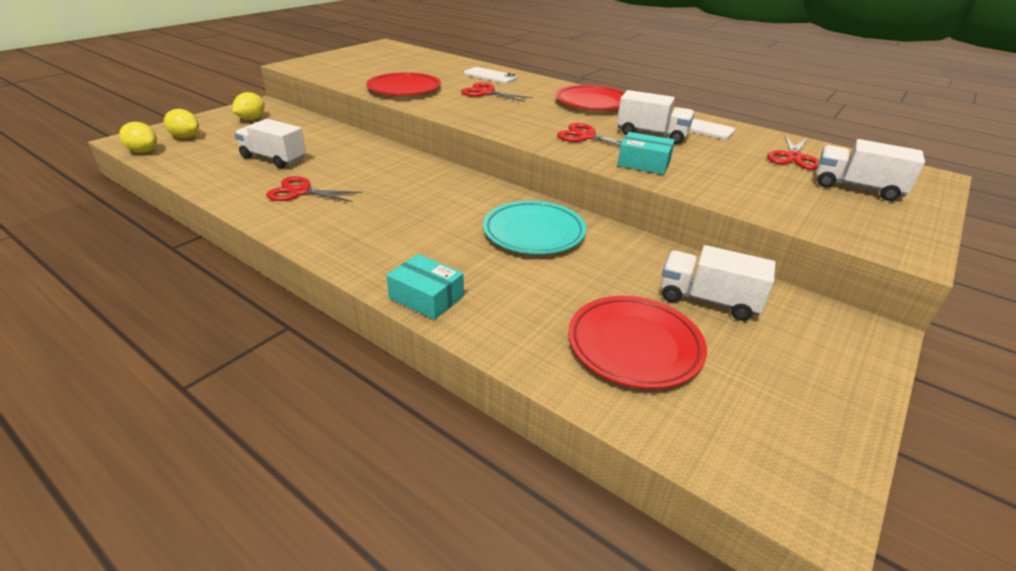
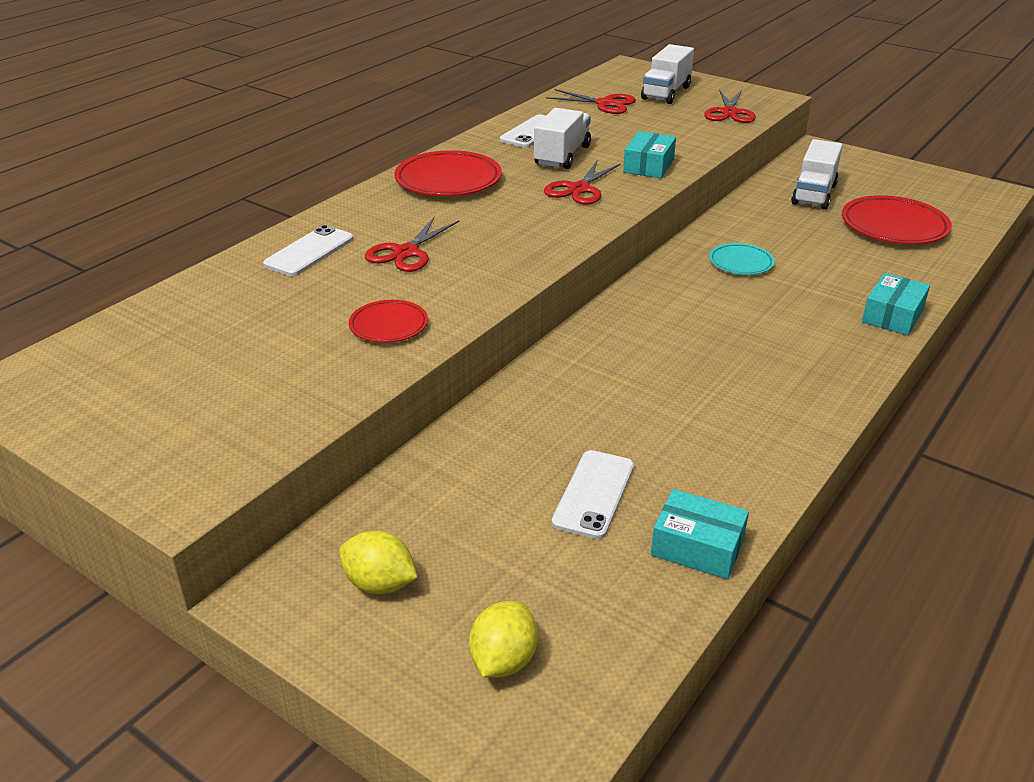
camera: 90 degrees left, 0 degrees up
yellow lemon [119,122,157,153] -> none
white truck [234,119,306,168] -> white phone [552,450,634,539]
red scissors [266,176,362,202] -> red scissors moved to [704,90,756,123]
red plate [366,72,441,96] -> red plate [349,300,428,343], size x0.58
turquoise plate [483,201,587,254] -> turquoise plate [709,243,775,275], size x0.58
none -> turquoise box [651,489,749,579]

